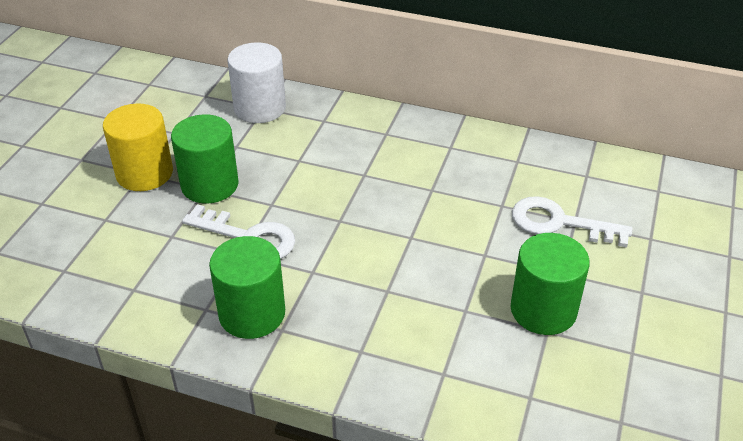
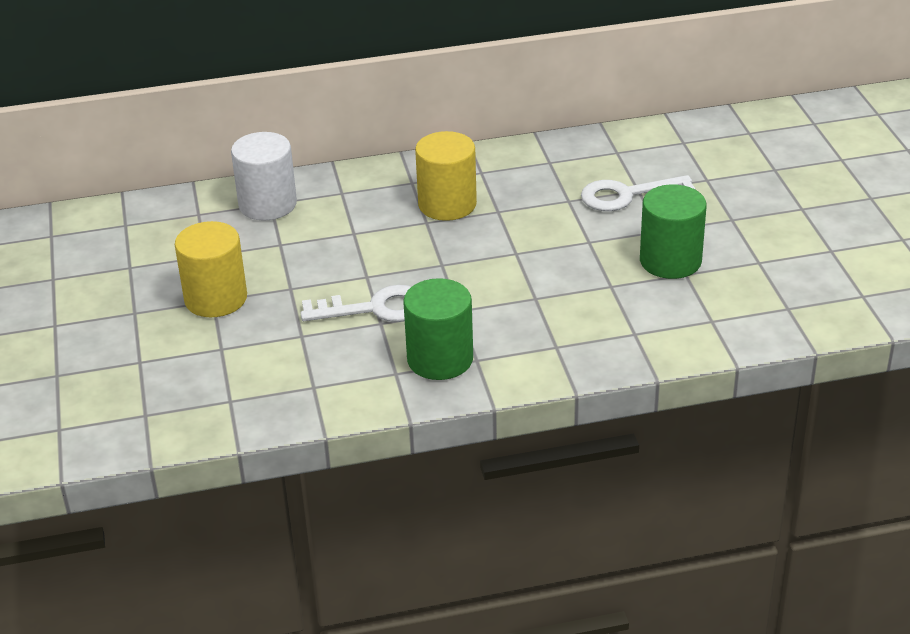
camera: 30 degrees left, 5 degrees down
green cylinder [171,114,239,204] -> none
none -> yellow cylinder [415,131,477,221]

